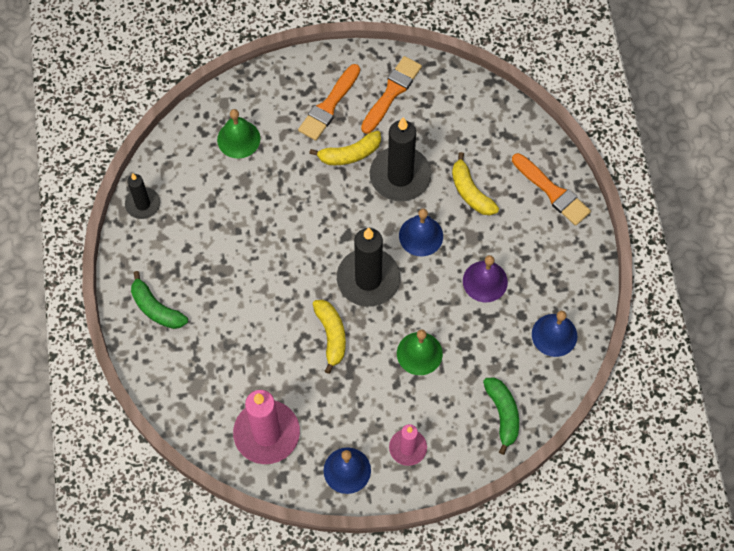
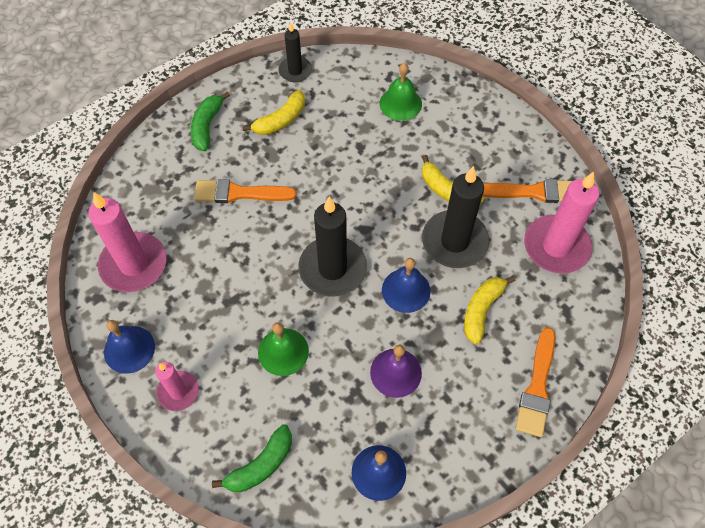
camera: 60 degrees right, 5 degrees down
orange brush [298,64,360,141] -> orange brush moved to [194,179,297,203]
yellow banana [313,300,346,374] -> yellow banana moved to [243,90,305,135]
none -> pink candle [524,172,600,273]

